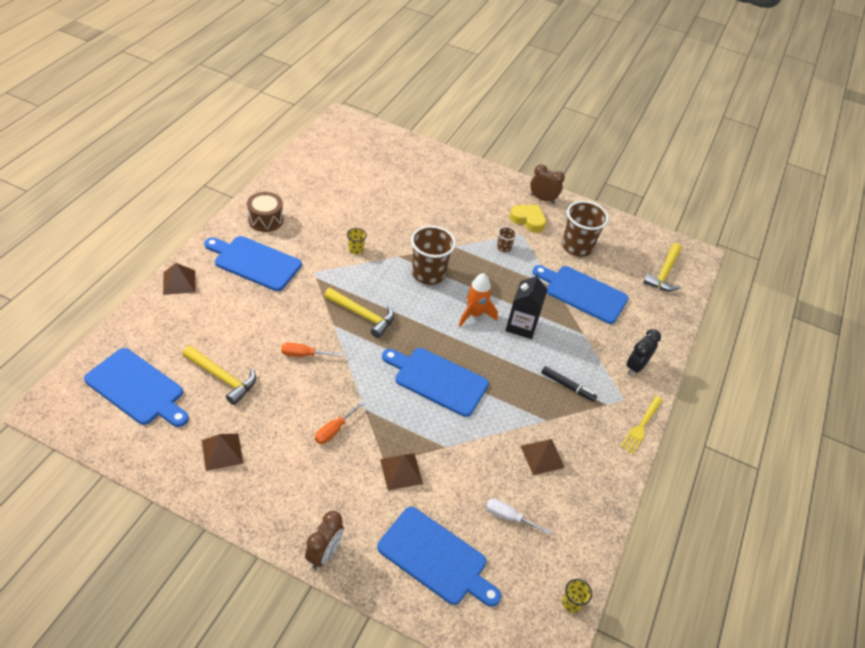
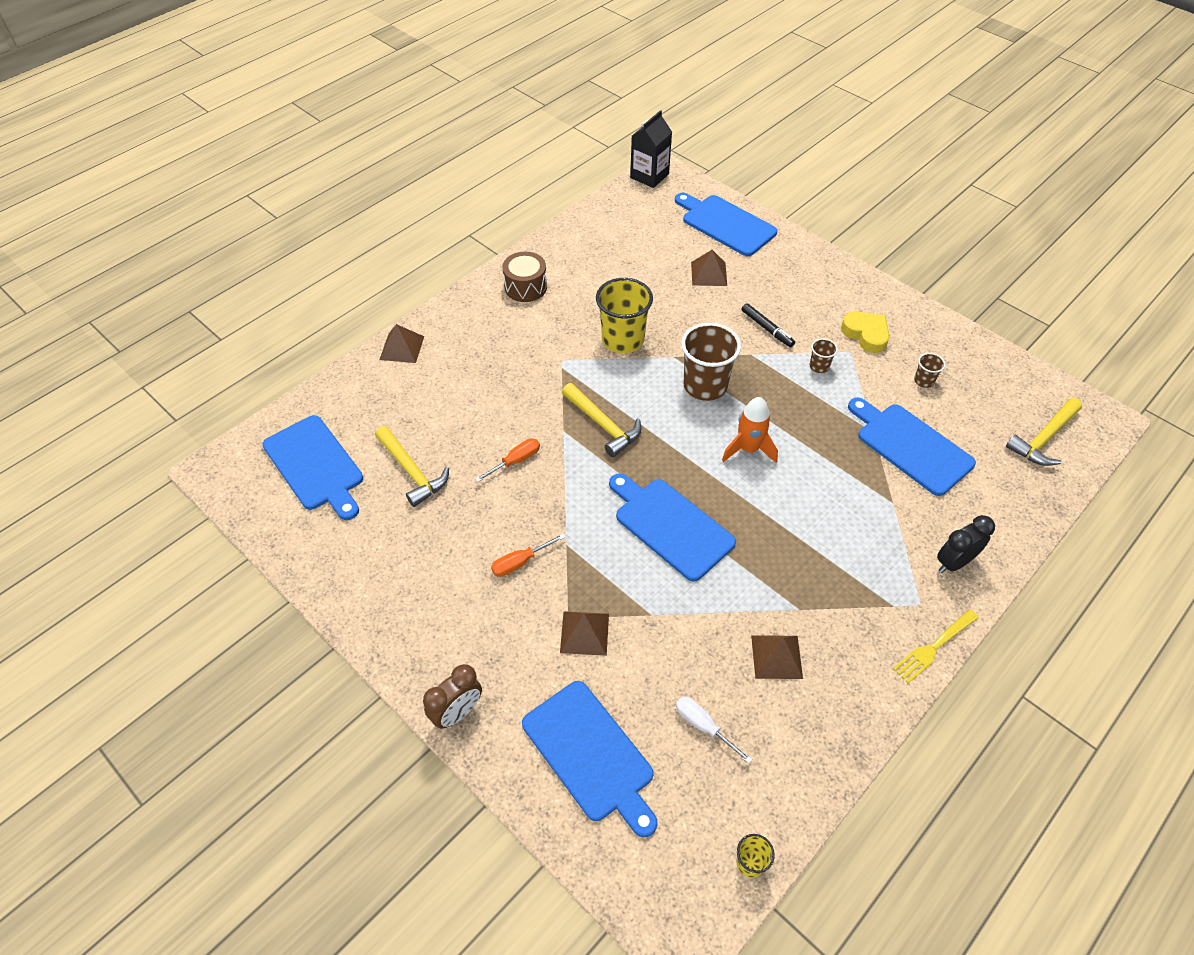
camera: 25 degrees right, 5 degrees up
brown pyramid [202,434,243,471] -> brown pyramid moved to [691,250,727,286]
blue cutting board [204,236,302,291] -> blue cutting board moved to [675,193,777,256]
orange screwdriver [281,343,342,357] -> orange screwdriver turned 120 degrees clockwise [475,438,540,482]
yellow cup [347,228,367,254] -> yellow cup [596,278,653,353], size x2.19
black carton [506,273,548,339] -> black carton moved to [630,110,672,188]
brown clock [530,164,565,204] -> none
black marker [541,366,597,402] -> black marker moved to [742,303,795,347]
brown cup [562,201,609,257] -> brown cup [914,353,945,388], size x0.46

